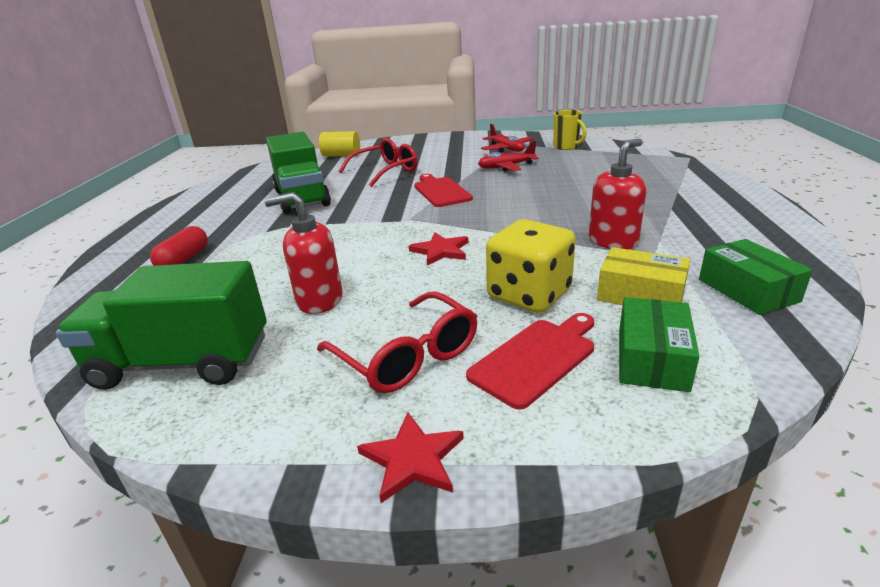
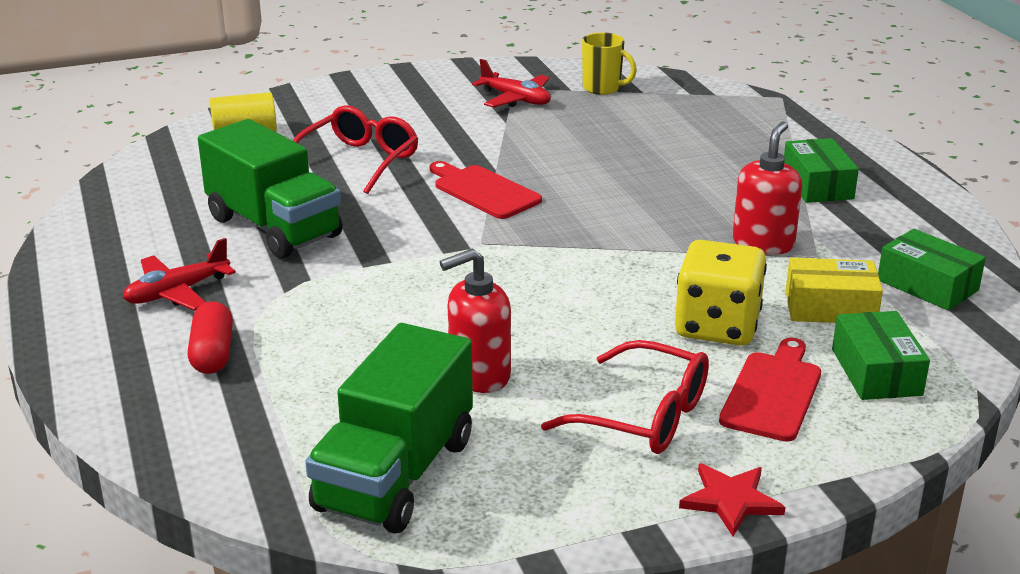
camera: 25 degrees left, 0 degrees up
green truck [56,261,267,390] -> green truck turned 45 degrees counterclockwise [305,323,473,534]
red star [409,233,468,265] -> none
red plane [478,141,539,172] -> red plane moved to [123,238,236,311]
none -> green box [784,138,859,203]

